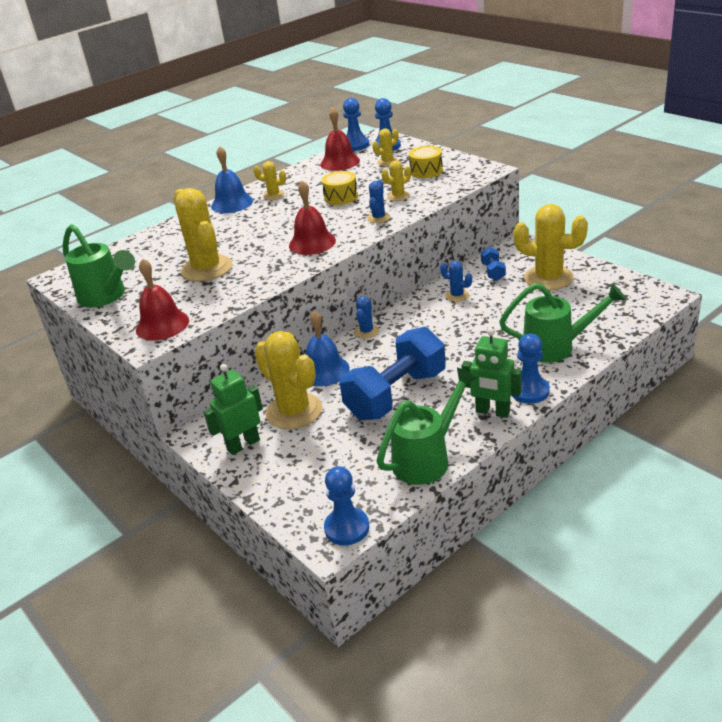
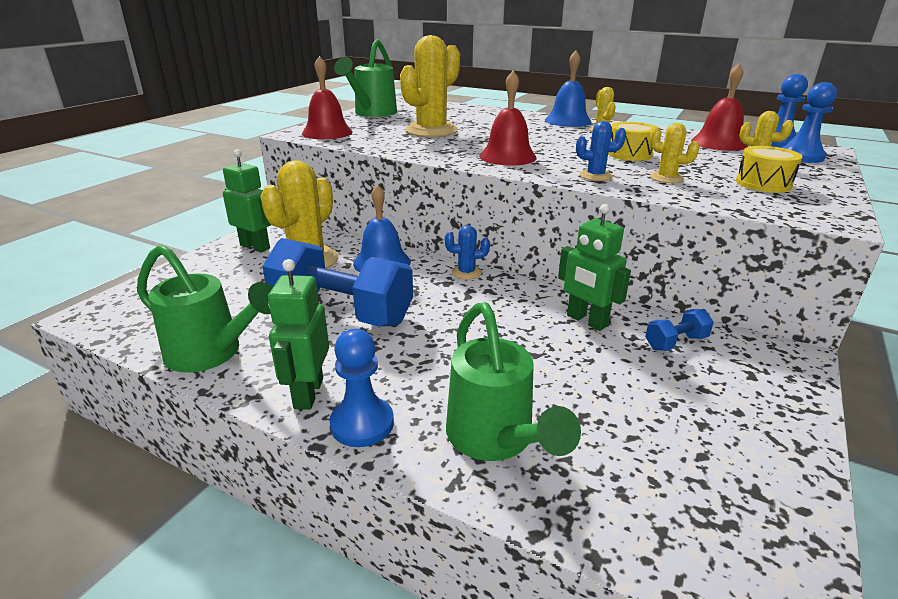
camera: 65 degrees right, 5 degrees down
blue pawn [324,466,369,545] -> none
blue cactus [440,261,472,302] -> green robot [558,204,631,331]
yellow cactus [513,204,588,290] -> none

